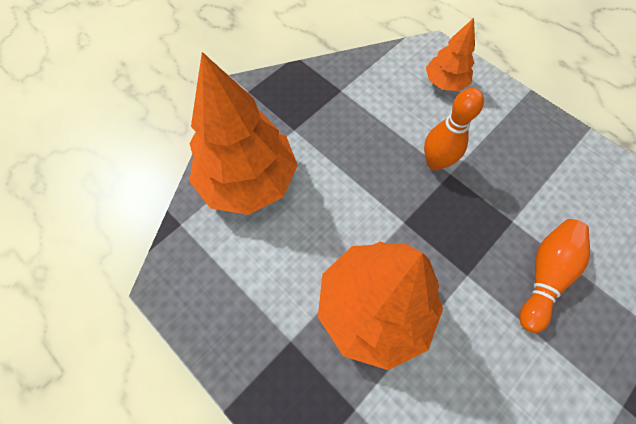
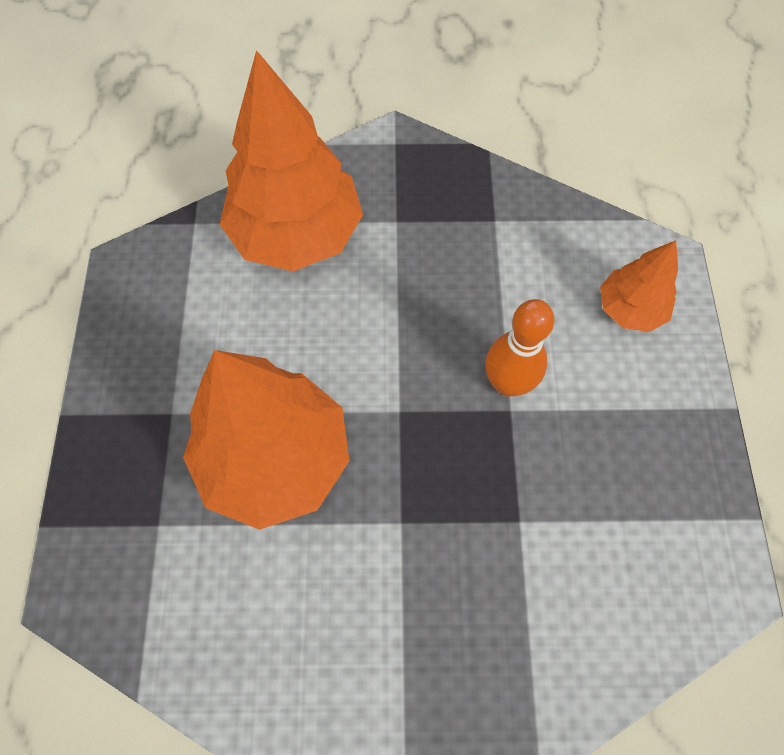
camera: 45 degrees right, 0 degrees up
orange bowling pin [520,219,590,333] -> none

